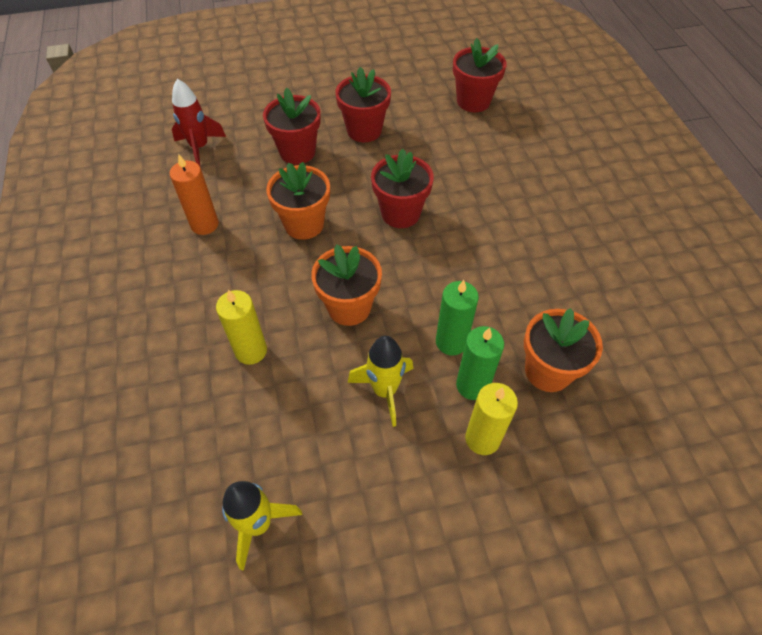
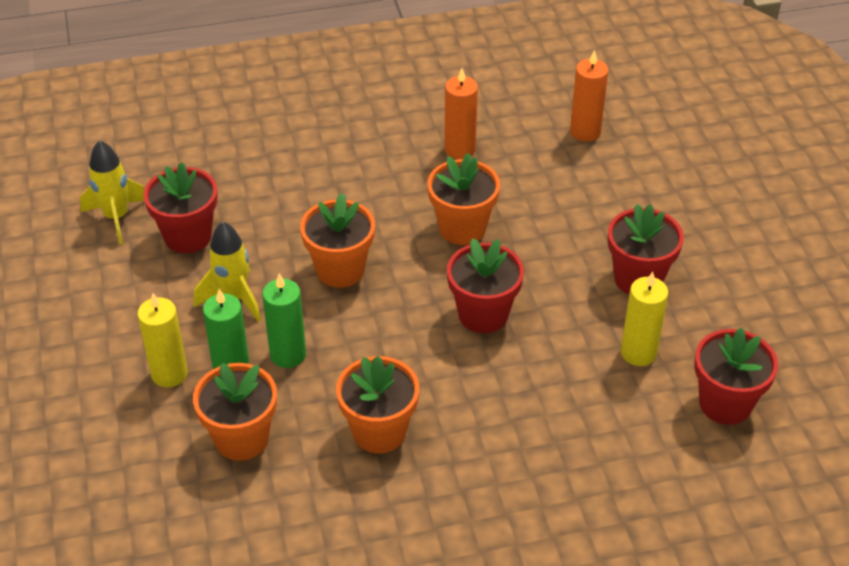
camera: 90 degrees right, 10 degrees down
red rocket [172,79,226,168] -> orange candle [570,50,608,141]
yellow candle [216,289,267,365] -> yellow candle moved to [621,272,668,366]
red flower pot [263,88,321,164] -> red flower pot moved to [143,162,218,253]
none -> orange flower pot [336,356,419,453]

